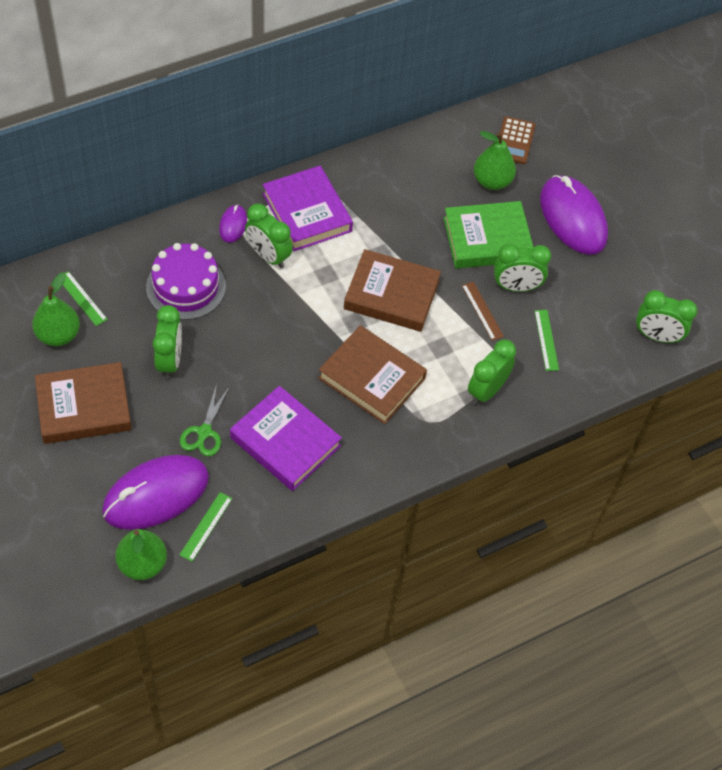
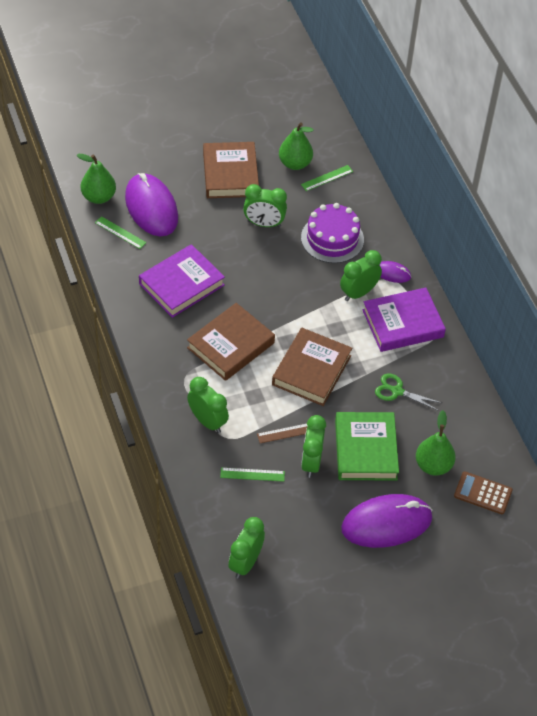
camera: 100 degrees right, 5 degrees down
green scissors [180,384,229,456] -> green scissors moved to [375,373,442,411]

